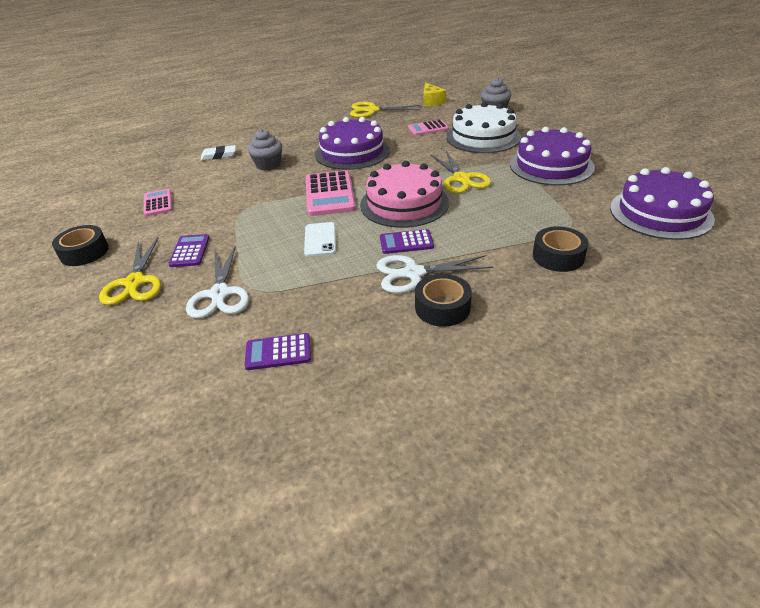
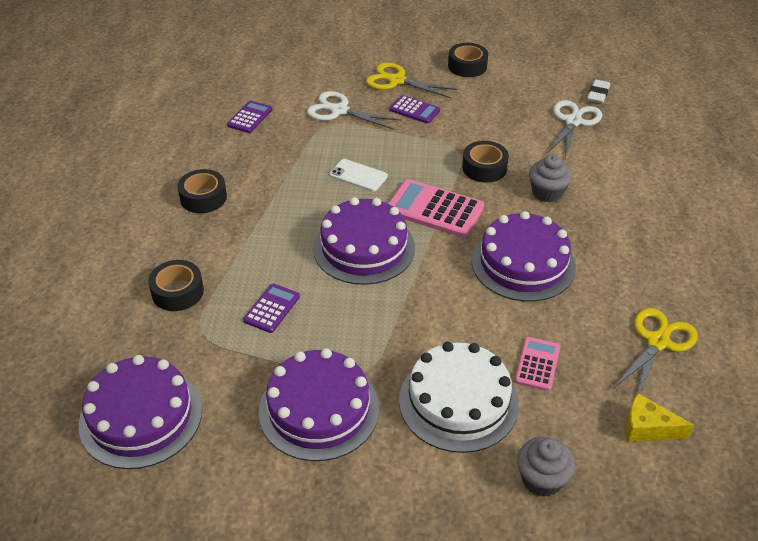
camera: 120 degrees right, 5 degrees up
pink calculator [143,189,172,216] -> none
white eraser [201,145,236,161] -> white eraser moved to [587,79,610,104]
pink cake [360,161,449,228] -> purple cake [313,197,415,285]
white scissors [376,255,493,293] -> white scissors moved to [546,100,602,159]
purple calculator [380,229,434,254] -> purple calculator moved to [243,283,300,333]
yellow scissors [430,151,492,193] -> none
none -> black tape [462,141,509,183]

